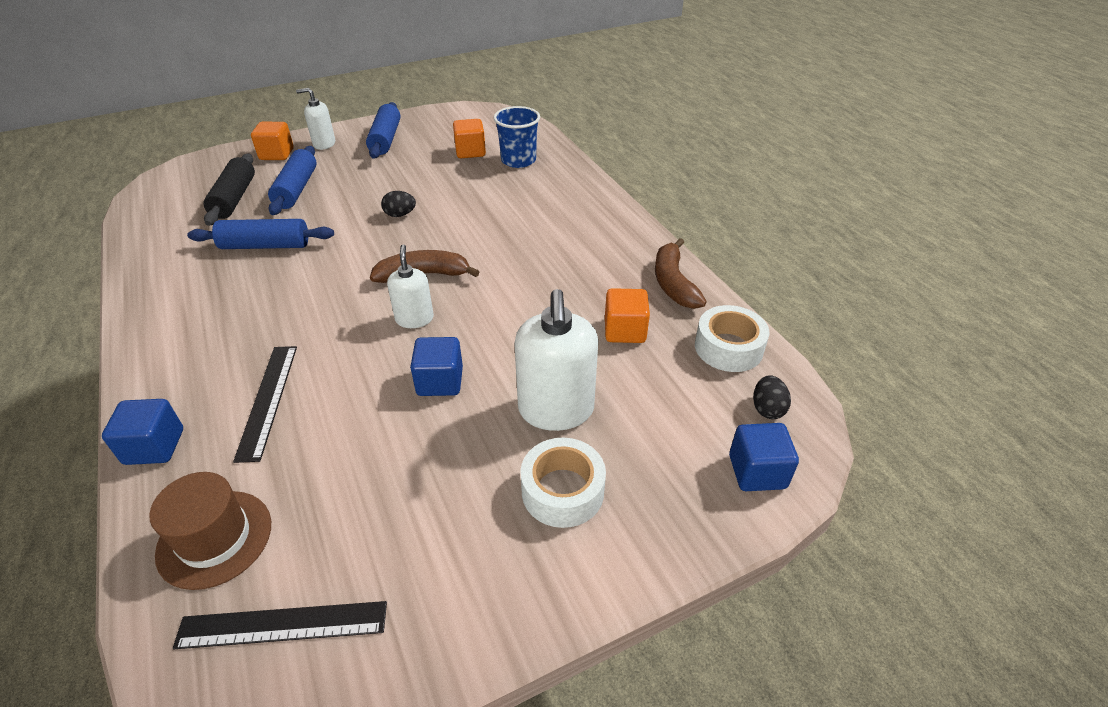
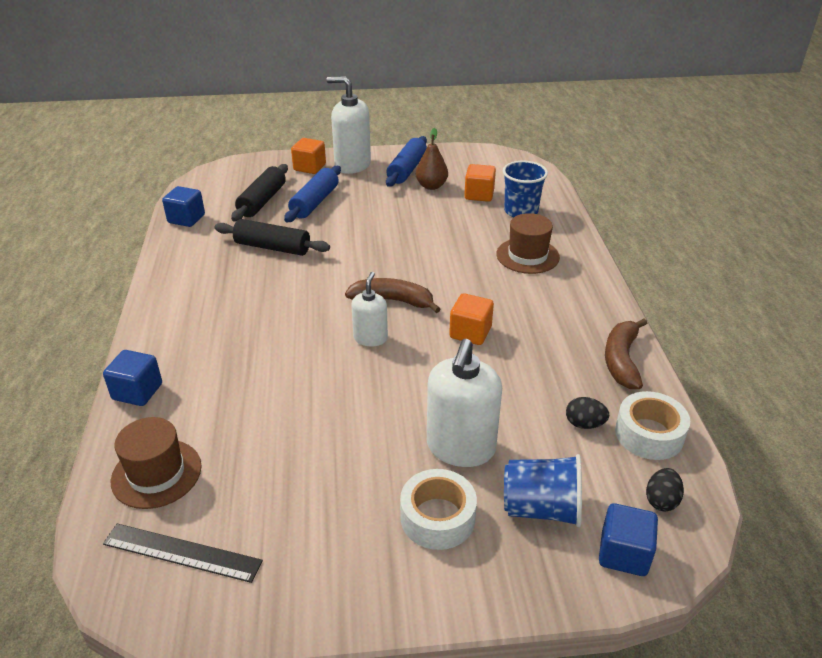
camera: 20 degrees right, 5 degrees down
blue rolling pin [187,219,334,249] -> black rolling pin [215,219,330,256]
black ruler [233,346,297,463] -> none
white soap dispenser [296,88,335,150] -> white soap dispenser [327,76,371,174], size x1.72
black egg [381,191,416,217] -> black egg moved to [566,397,609,429]
blue cube [410,337,463,396] -> blue cube moved to [162,186,205,227]
orange cube [605,288,650,343] -> orange cube moved to [449,293,494,345]
none -> brown pear [416,128,448,190]
none -> brown hat [496,213,560,274]
none -> blue cup [504,454,582,527]

